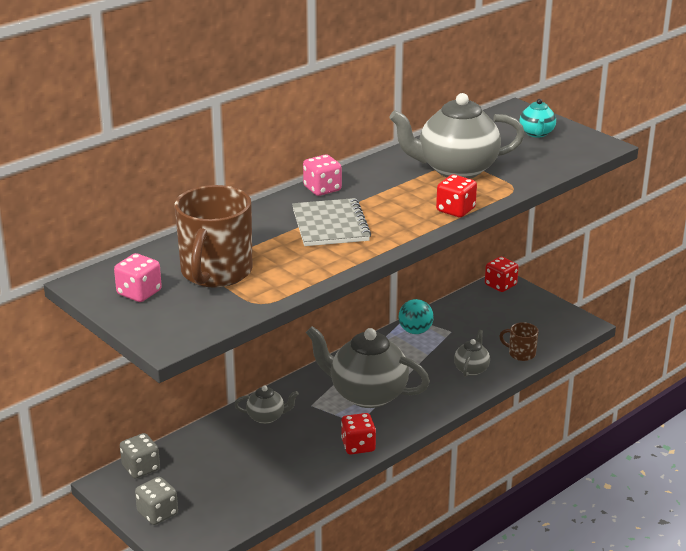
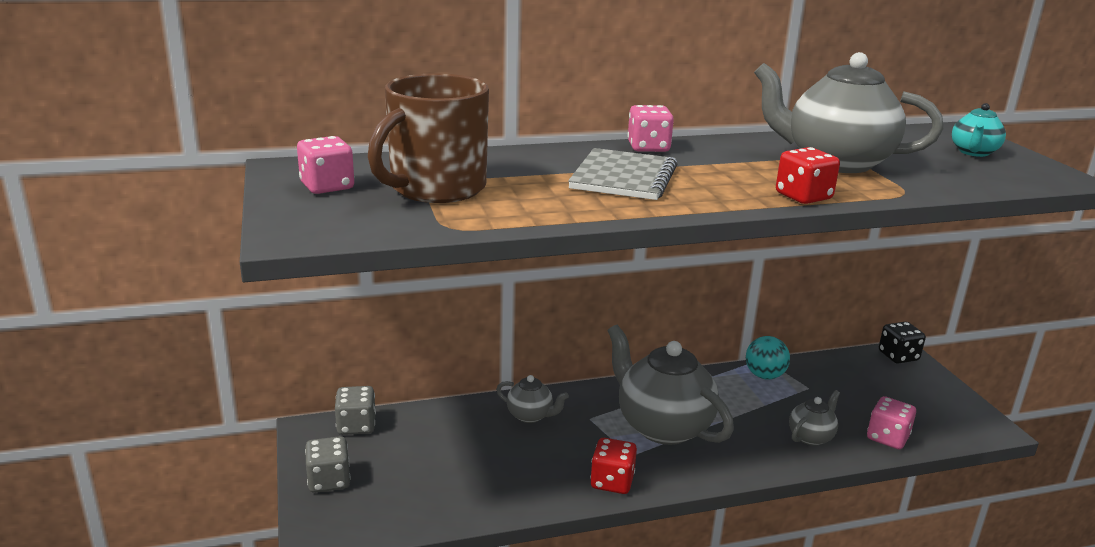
camera: 25 degrees right, 5 degrees down
red dice [485,257,518,292] -> black dice [879,322,926,364]
brown mug [499,322,538,361] -> pink dice [867,396,916,449]

